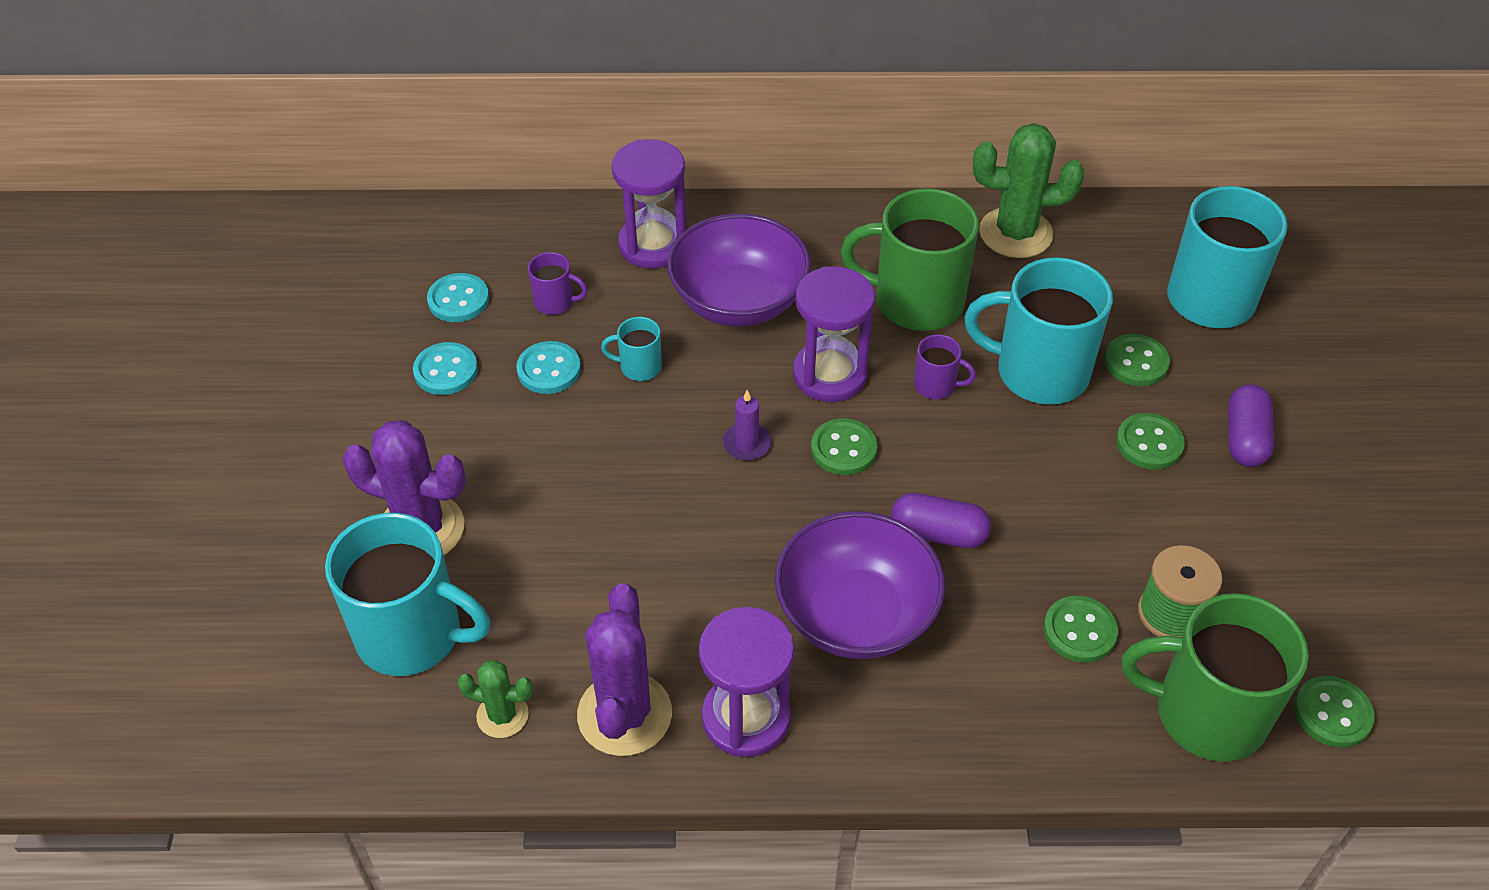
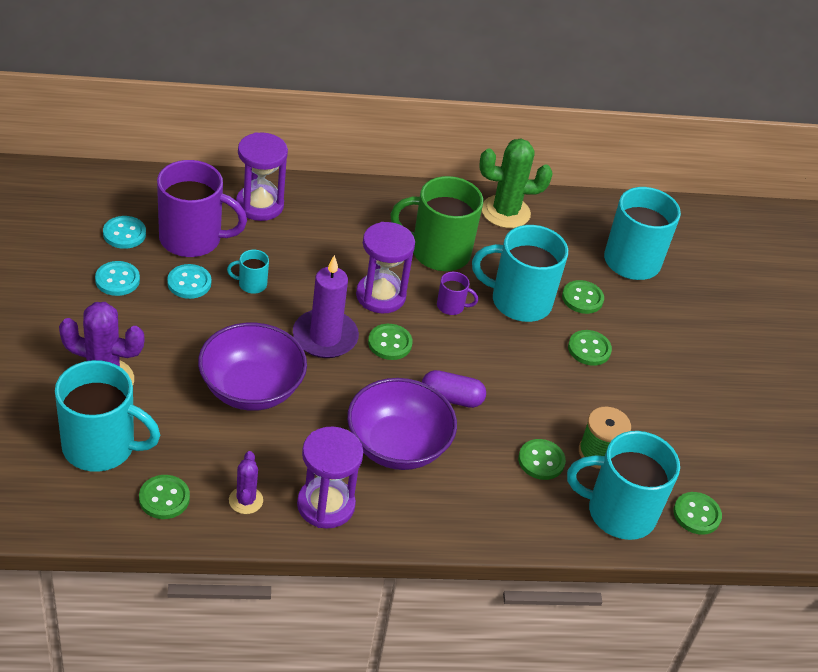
camera: 10 degrees left, 5 degrees down
green cactus [457,660,533,738] -> green button [139,475,190,519]
purple mug [528,252,588,315] -> purple mug [157,160,247,257], size x2.23
purple cactus [577,583,672,756] -> purple cactus [229,451,263,514], size x0.55
purple bowl [667,213,811,327] -> purple bowl moved to [198,323,307,411]
purple candle [723,390,771,461] -> purple candle [293,255,359,358], size x2.02
green mug [1122,593,1309,762] -> turquoise mug [567,431,680,540]
purple capsule [1228,384,1274,467] -> none

